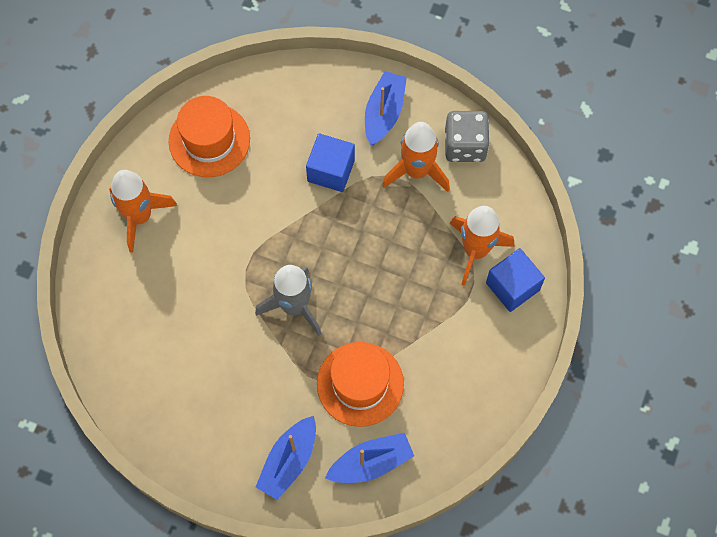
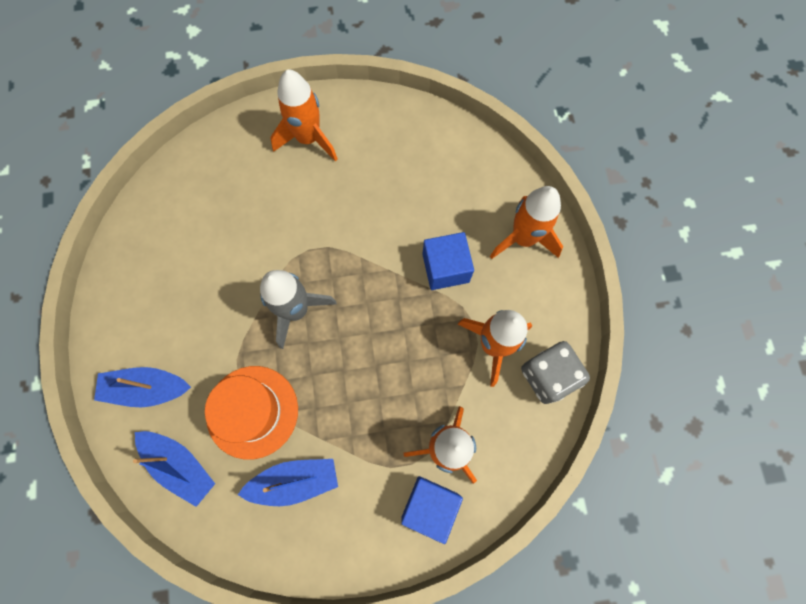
camera: 60 degrees right, 5 degrees up
orange hat [169,96,250,177] -> none
blue boat [365,71,407,145] -> blue boat moved to [238,459,338,506]
none -> orange rocket [490,186,563,259]

